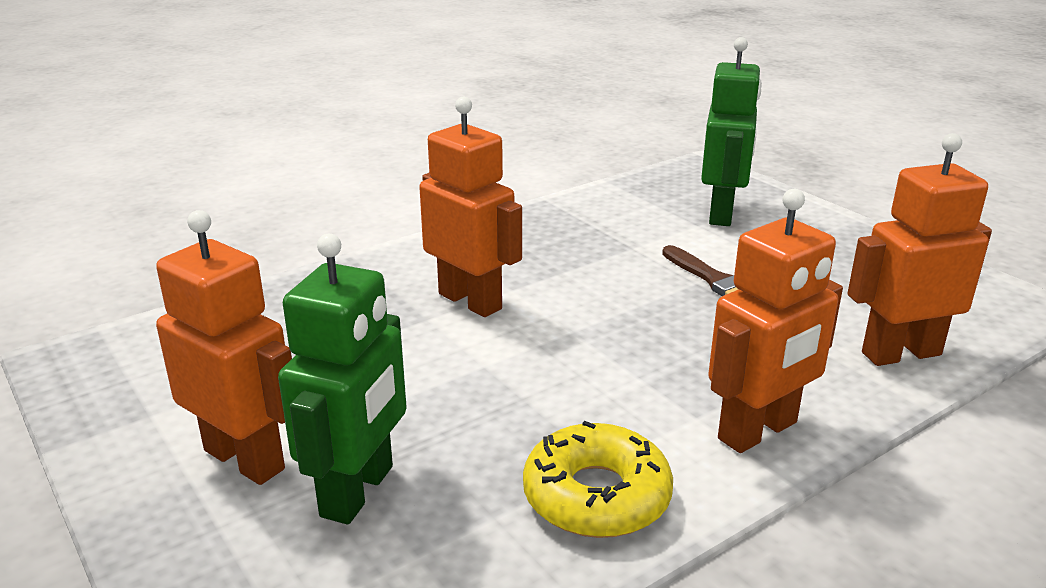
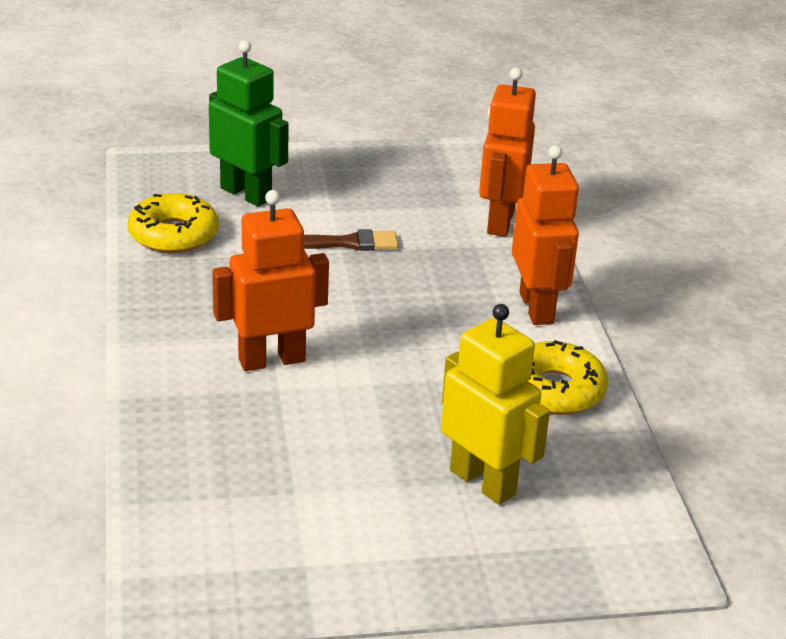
camera: 65 degrees left, 5 degrees up
orange robot [156,210,292,485] -> none
green robot [278,234,407,524] -> yellow robot [441,304,550,505]
none -> yellow donut [128,193,218,253]

